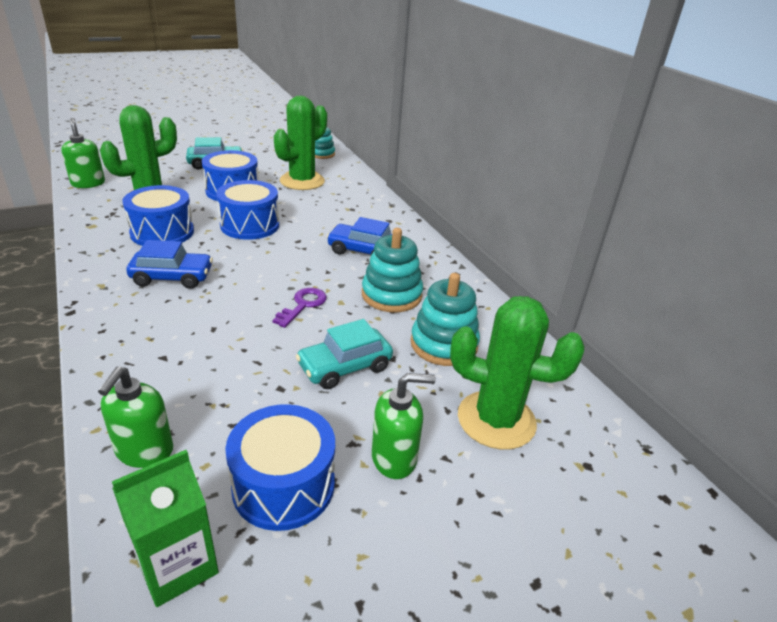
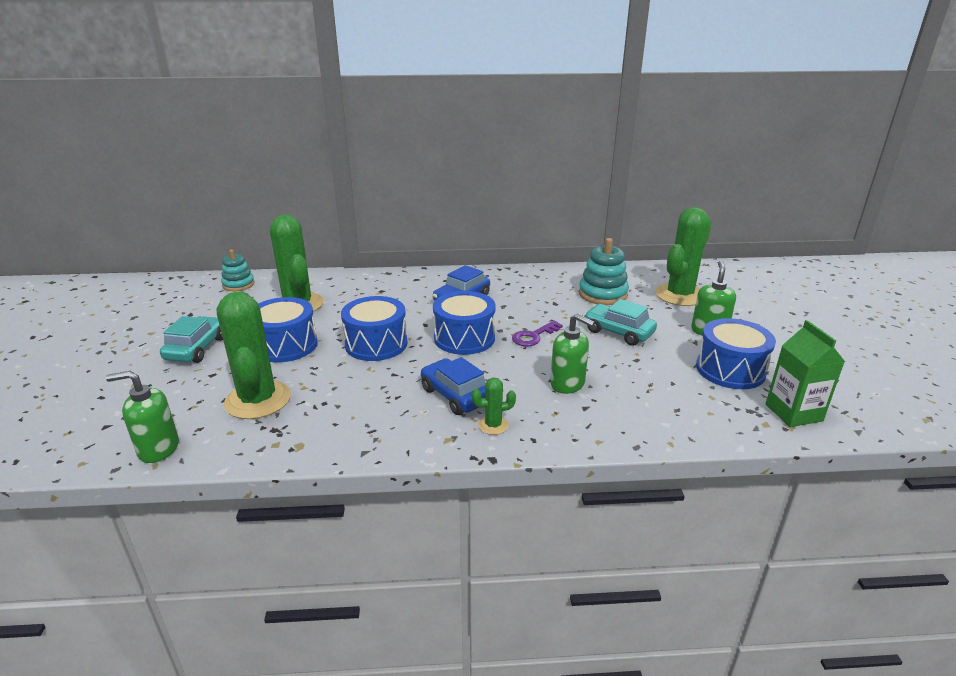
camera: 65 degrees left, 5 degrees down
green soap dispenser [98,366,173,468] -> green soap dispenser moved to [550,313,595,394]
blue drum [123,185,194,246] -> blue drum moved to [433,291,495,355]
blue car [126,240,213,289] -> blue car turned 60 degrees counterclockwise [421,357,486,415]
purple key [272,288,327,328] -> purple key turned 90 degrees counterclockwise [512,320,563,346]
turquoise car [296,319,393,389] -> turquoise car turned 135 degrees clockwise [584,299,657,346]
turquoise stacking toy [362,228,423,312] -> none
none -> green cactus [472,378,516,435]

